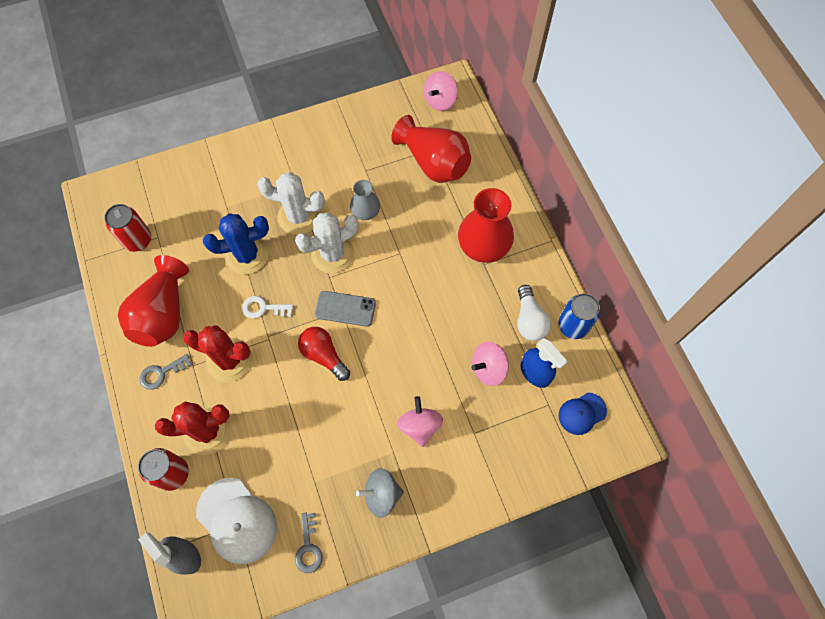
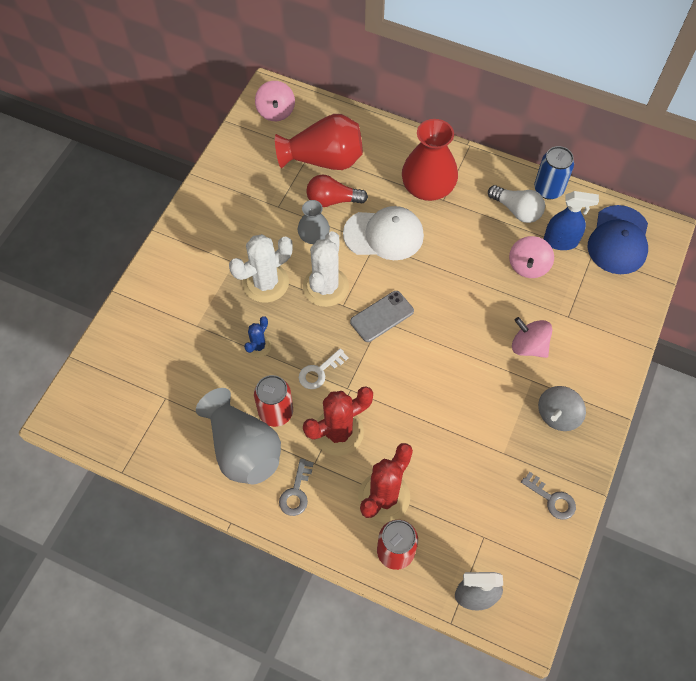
camera: 45 degrees left, 5 degrees down
red can [104,204,151,252] -> red can moved to [254,375,293,427]
red vase [118,255,189,347] -> grey vase [196,388,281,484]
white cap [196,478,277,564] -> white cap moved to [343,206,424,260]
blue cactus [203,213,269,275] -> blue cactus [244,316,271,357], size x0.53
red light bulb [298,327,350,381] -> red light bulb moved to [306,175,368,207]
blue cap [559,393,607,435] -> blue cap [588,205,648,274], size x1.69

